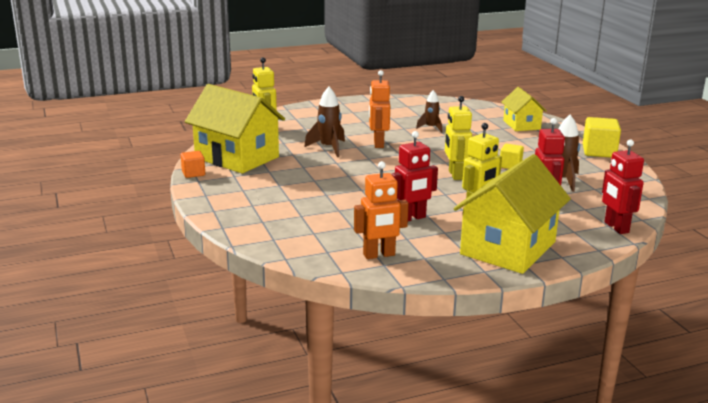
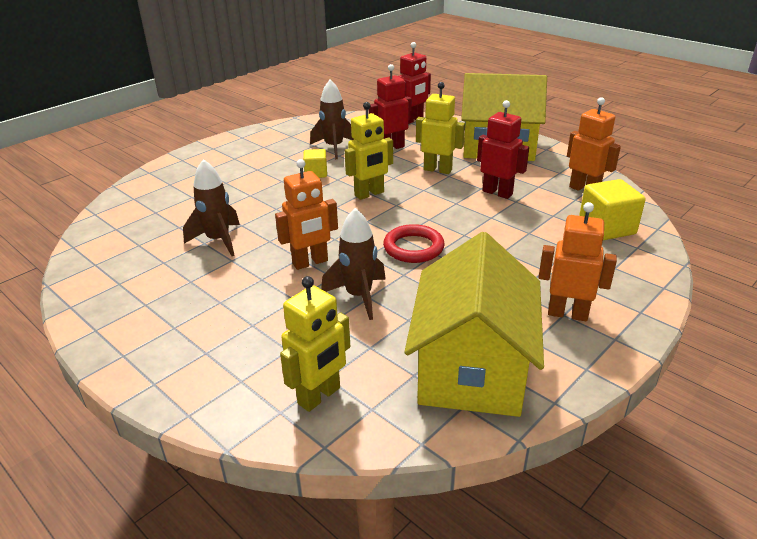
camera: 115 degrees left, 10 degrees up
orange cube [181,151,205,178] -> none
brown rocket [416,90,442,133] -> brown rocket [183,159,240,256], size x1.52
yellow house [501,87,547,131] -> none
yellow cube [583,117,621,158] -> yellow cube moved to [579,179,645,240]
none -> red ring [383,224,445,263]
none -> orange robot [538,202,617,321]

